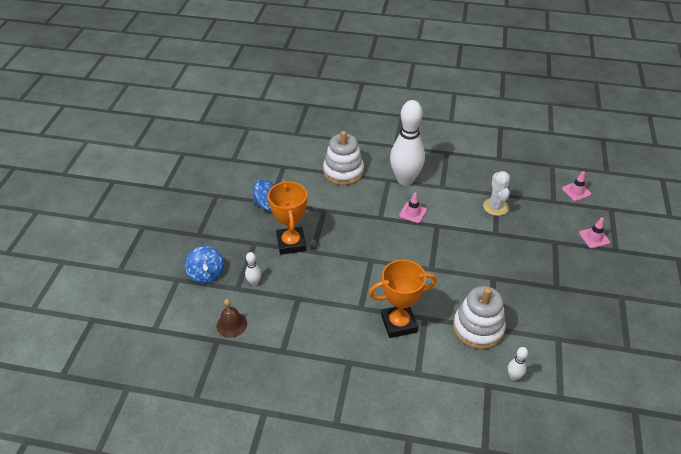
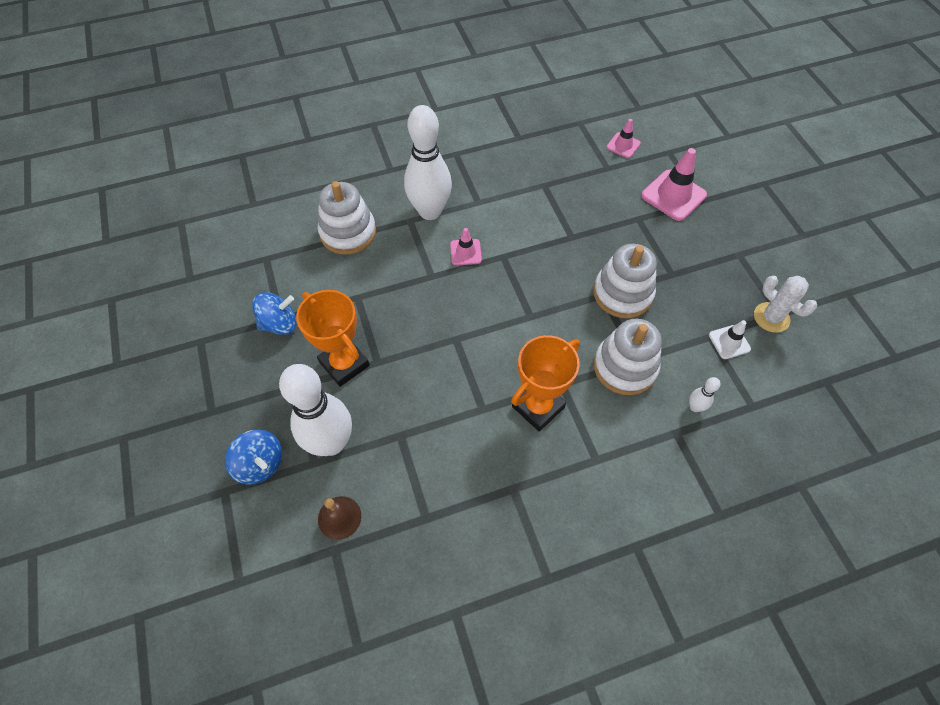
camera: 30 degrees left, 15 degrees up
white bowling pin [245,252,261,286] -> white bowling pin [279,364,352,456], size x2.47
white cactus [483,171,510,216] -> white cactus moved to [754,276,817,333]
pink traffic cone [579,217,610,248] -> pink traffic cone [641,148,707,221], size x1.77
none -> white stacking toy [593,244,657,318]
none -> white traffic cone [709,320,751,359]

